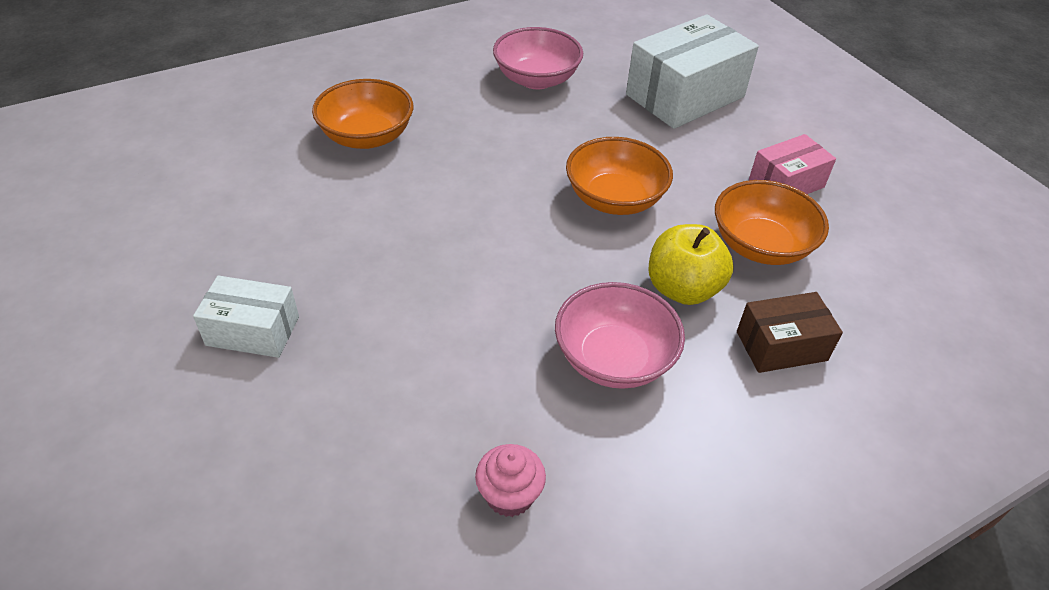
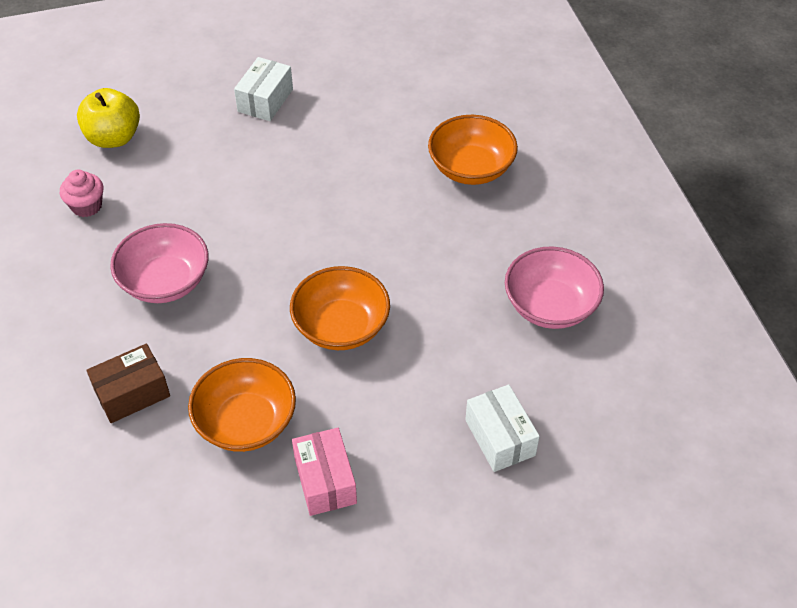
camera: 105 degrees right, 5 degrees up
white box [626,14,759,129] -> white box [465,384,540,472], size x0.56
yellow apple [649,224,734,305] -> yellow apple moved to [77,88,140,148]
brown box [737,292,843,373] -> brown box turned 60 degrees clockwise [86,344,170,423]

